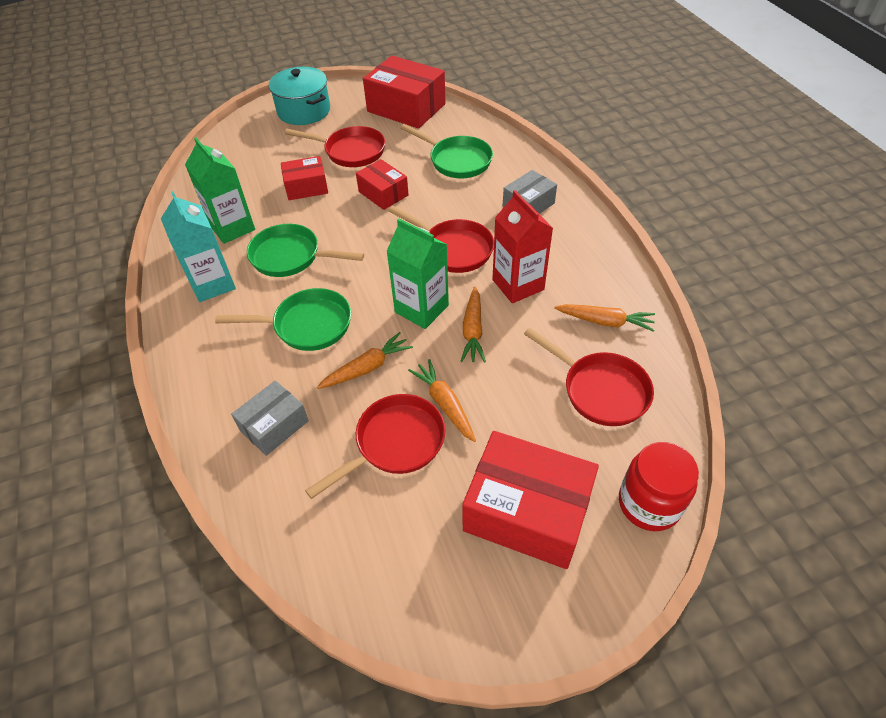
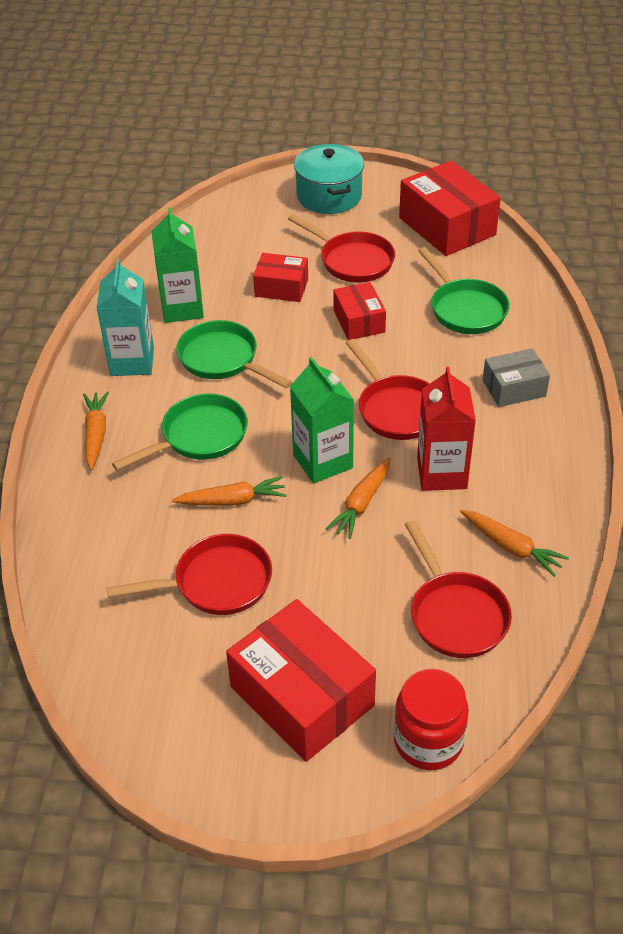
camera: 25 degrees right, 5 degrees down
green pan [215,288,351,351] -> green pan turned 60 degrees counterclockwise [112,393,248,471]
grey box [231,380,309,456] -> none
orange carrot [408,359,476,442] -> orange carrot moved to [83,391,109,470]

